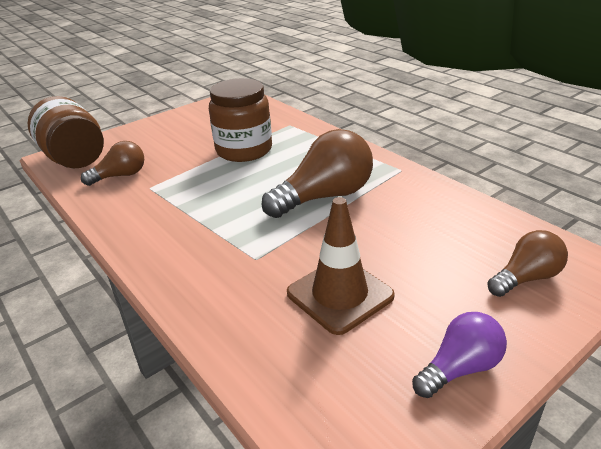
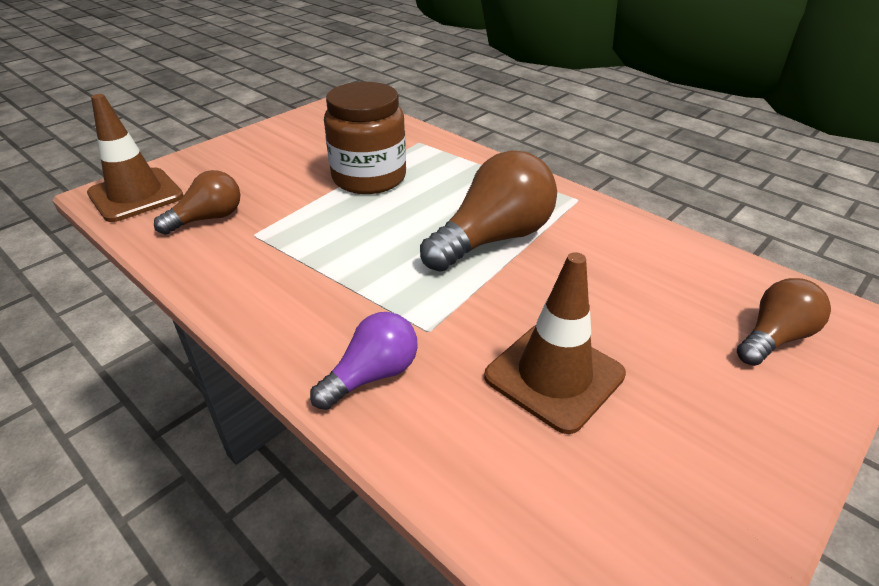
camera: 10 degrees left, 5 degrees up
brown jar [28,96,104,168] -> brown traffic cone [87,94,184,222]
purple light bulb [412,312,507,398] -> purple light bulb moved to [310,312,418,410]

